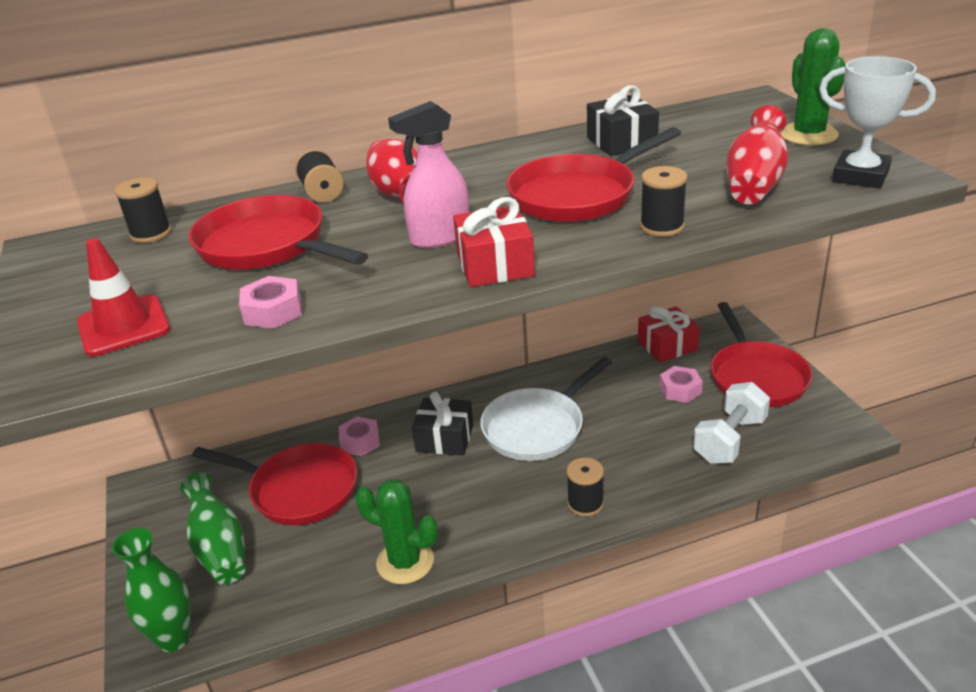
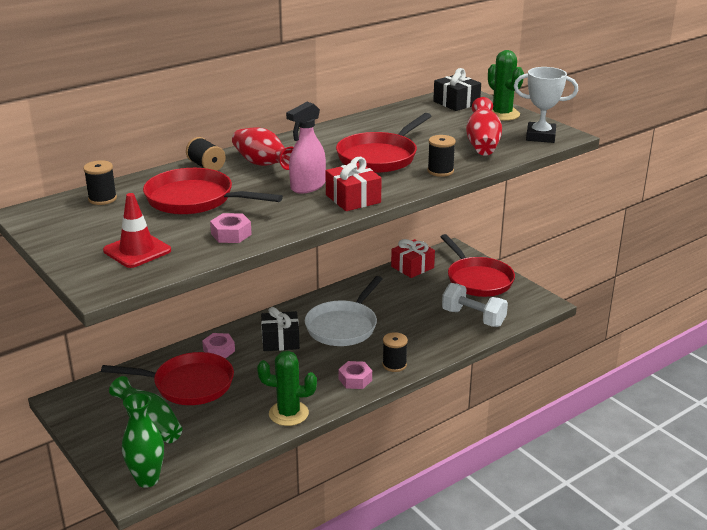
camera: 20 degrees left, 5 degrees down
black gift [587,85,659,156] -> black gift moved to [433,68,481,111]
pink nut [659,366,703,403] -> pink nut moved to [339,361,372,389]
white dumbbell [693,382,770,464] -> white dumbbell turned 75 degrees counterclockwise [442,283,508,327]

